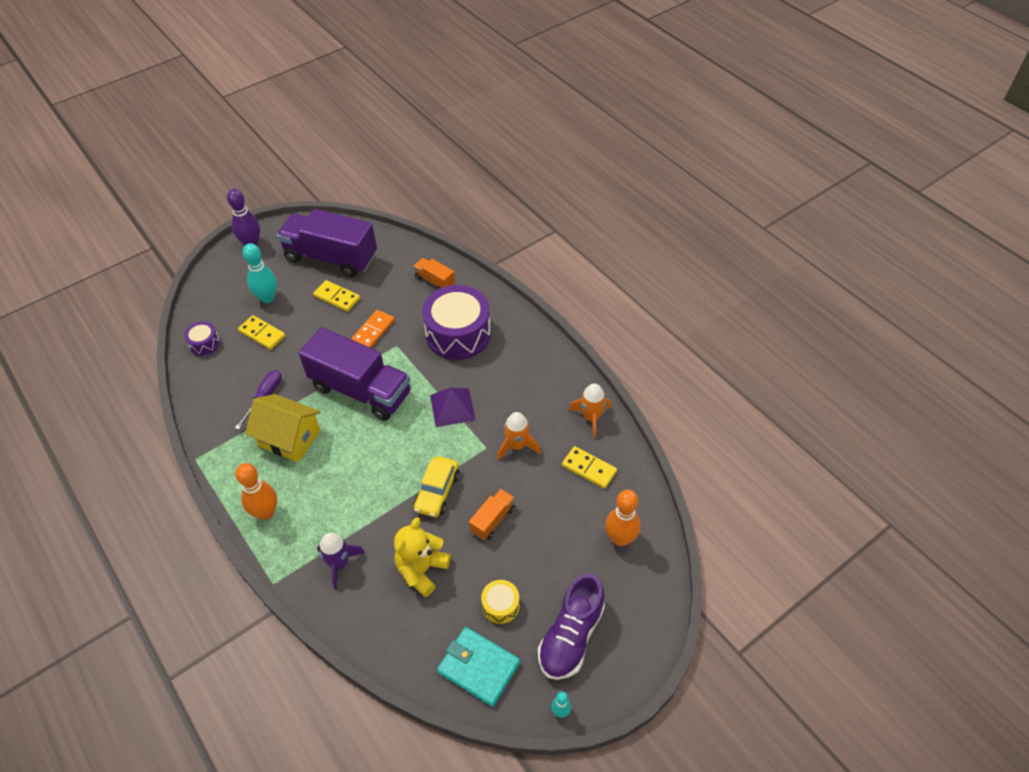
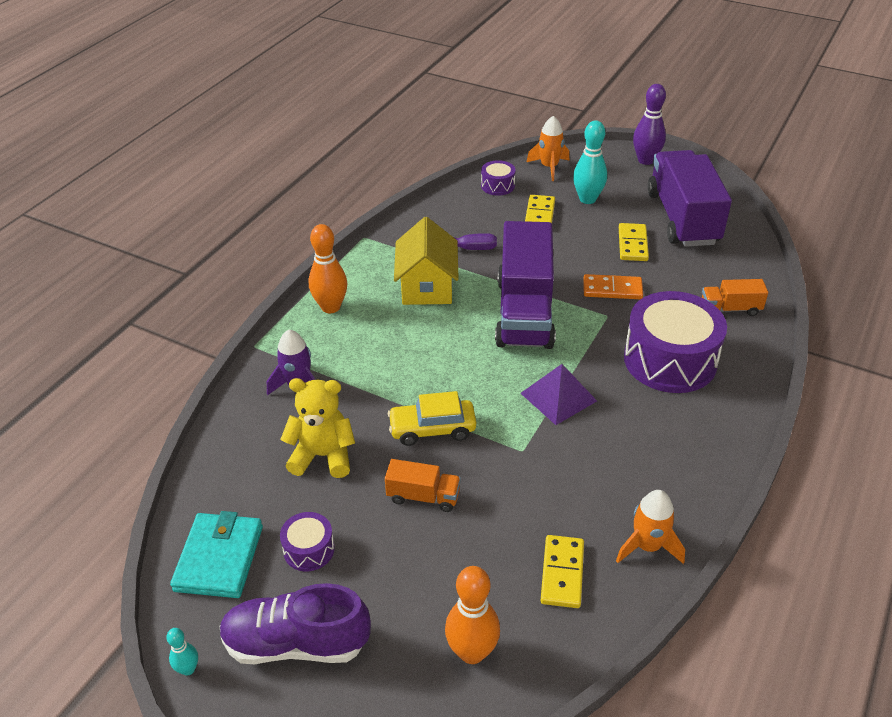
camera: 65 degrees right, 10 degrees down
orange truck [413,258,455,290] -> orange truck turned 105 degrees counterclockwise [702,279,768,316]
yellow drum [481,580,520,624] -> purple drum [280,512,335,571]
orange rocket [497,412,541,460] -> orange rocket moved to [527,116,569,181]

